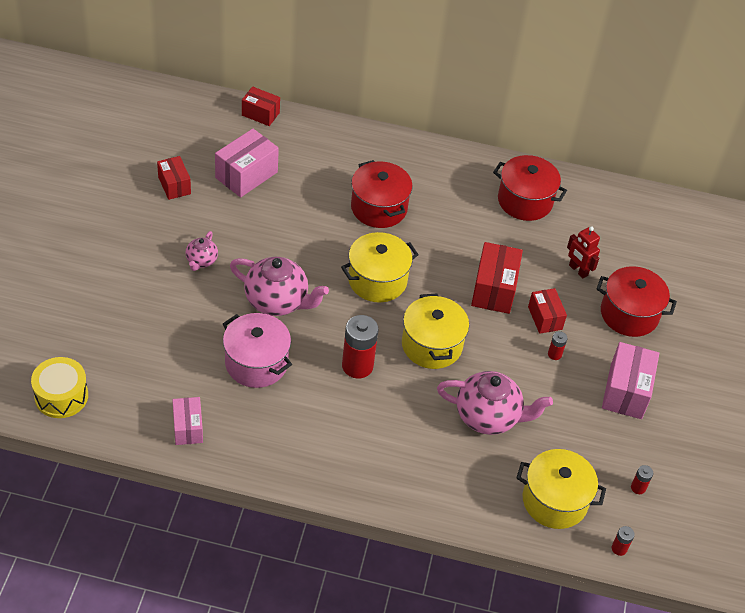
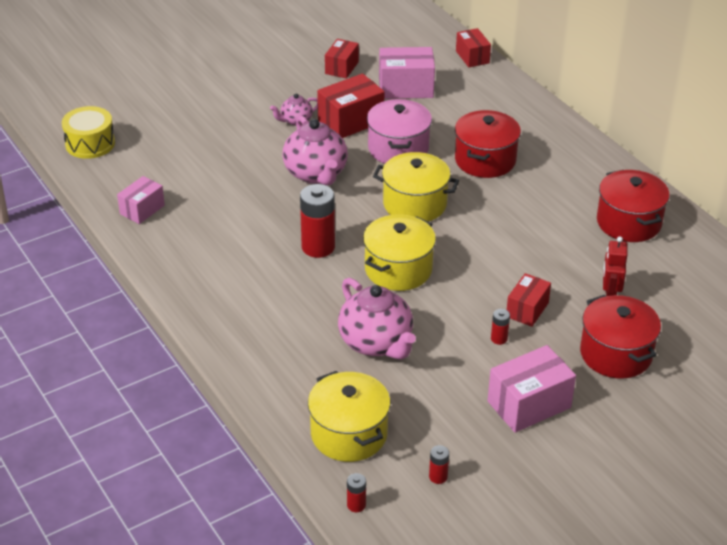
camera: 50 degrees right, 10 degrees down
pink pot [223,313,292,388] -> pink pot moved to [367,99,432,164]
red box [471,242,523,314] -> red box moved to [317,73,384,138]

